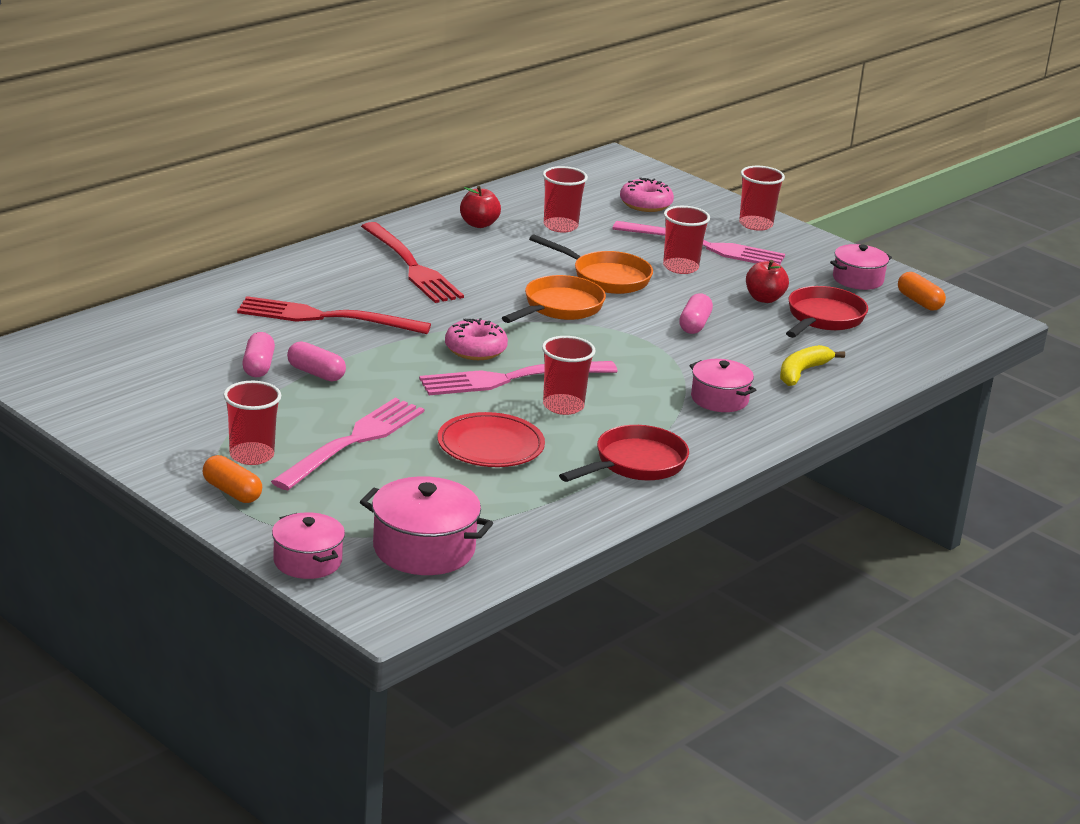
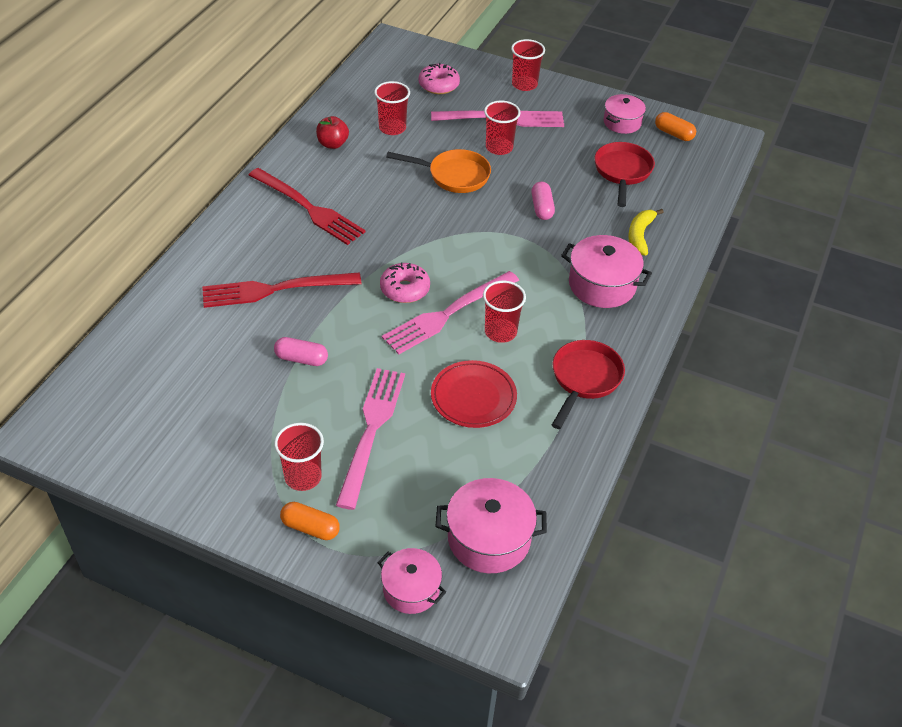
camera: 20 degrees left, 20 degrees up
pink capsule [242,332,275,377] -> none
orange pan [502,275,606,323] -> none
pink pot [689,359,756,412] -> pink pot [561,235,652,308], size x1.52
red apple [746,260,789,303] -> none

